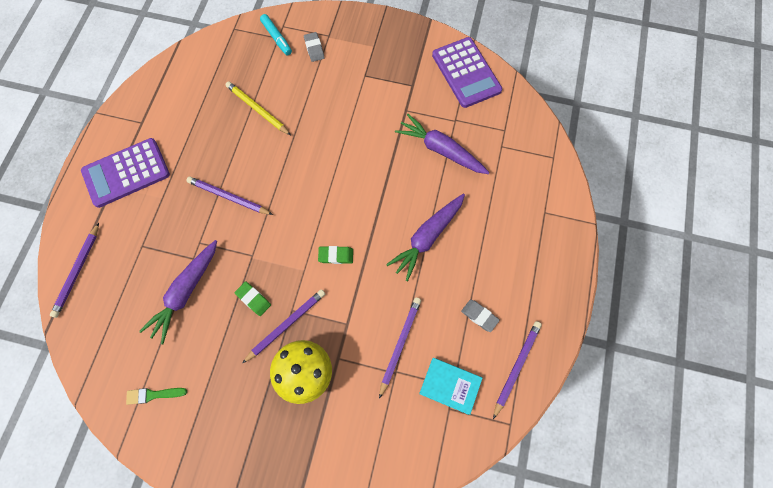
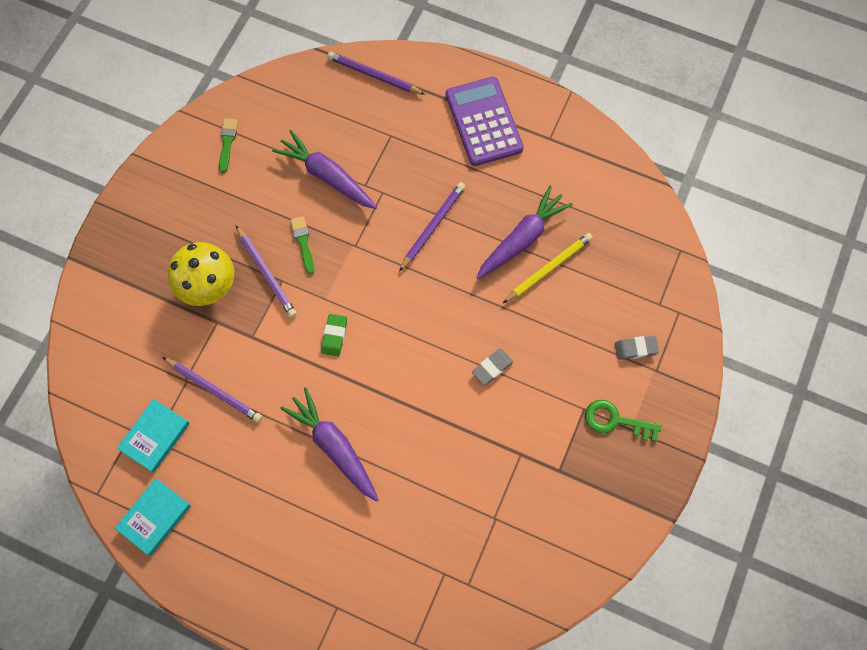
camera: 100 degrees right, 0 degrees up
green eraser [235,281,271,316] -> green brush [290,216,315,275]
turquoise marker [260,14,292,55] -> none
purple carrot [395,114,490,174] -> purple carrot moved to [476,185,573,279]
purple calculator [432,37,502,108] -> none
grey eraser [461,300,500,332] -> grey eraser moved to [472,349,513,385]
purple pencil [493,321,542,419] -> turquoise book [115,478,191,556]
none -> green key [585,400,661,442]

